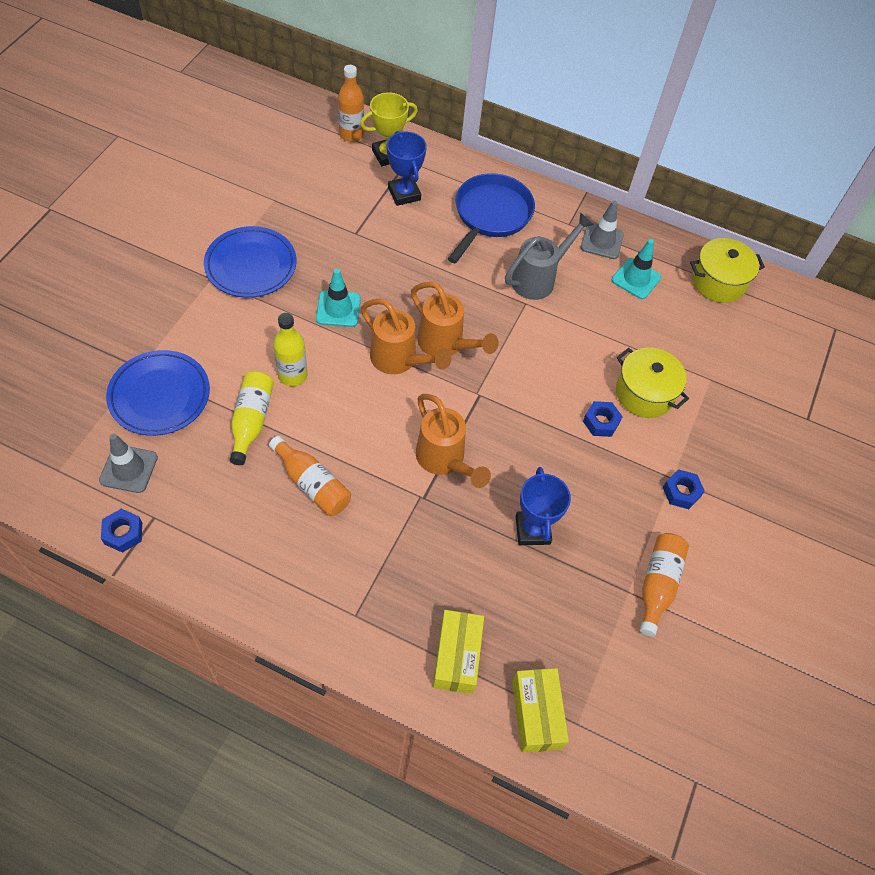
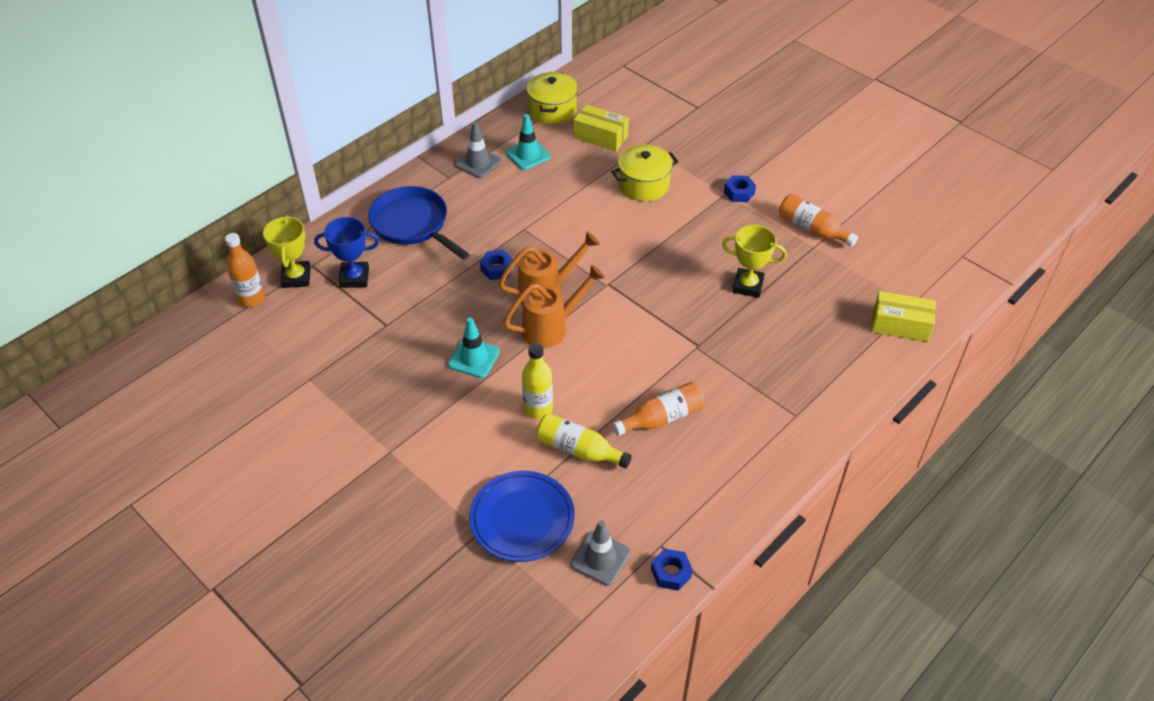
camera: 65 degrees left, 10 degrees down
blue plate [204,226,297,298] -> none
orange watering can [416,394,491,488] -> none
yellow box [433,610,484,694] -> yellow box moved to [574,104,629,152]
grey watering can [505,212,594,300] -> none
blue trophy [516,467,571,545] -> yellow trophy [722,225,787,298]
blue nut [583,401,623,437] -> blue nut moved to [480,250,513,280]

